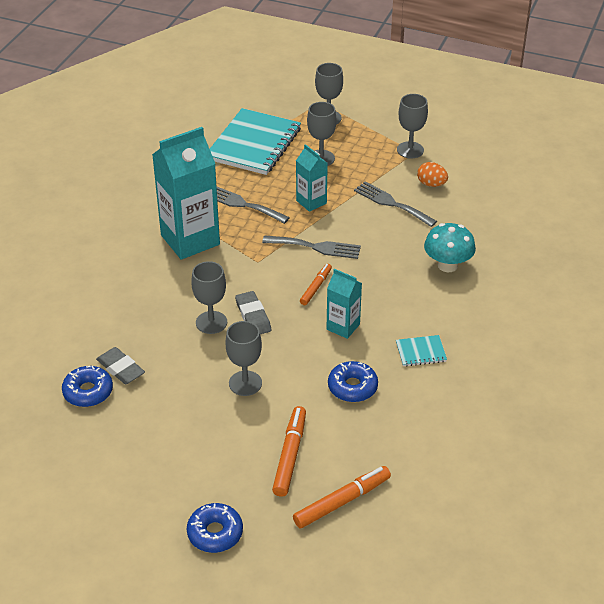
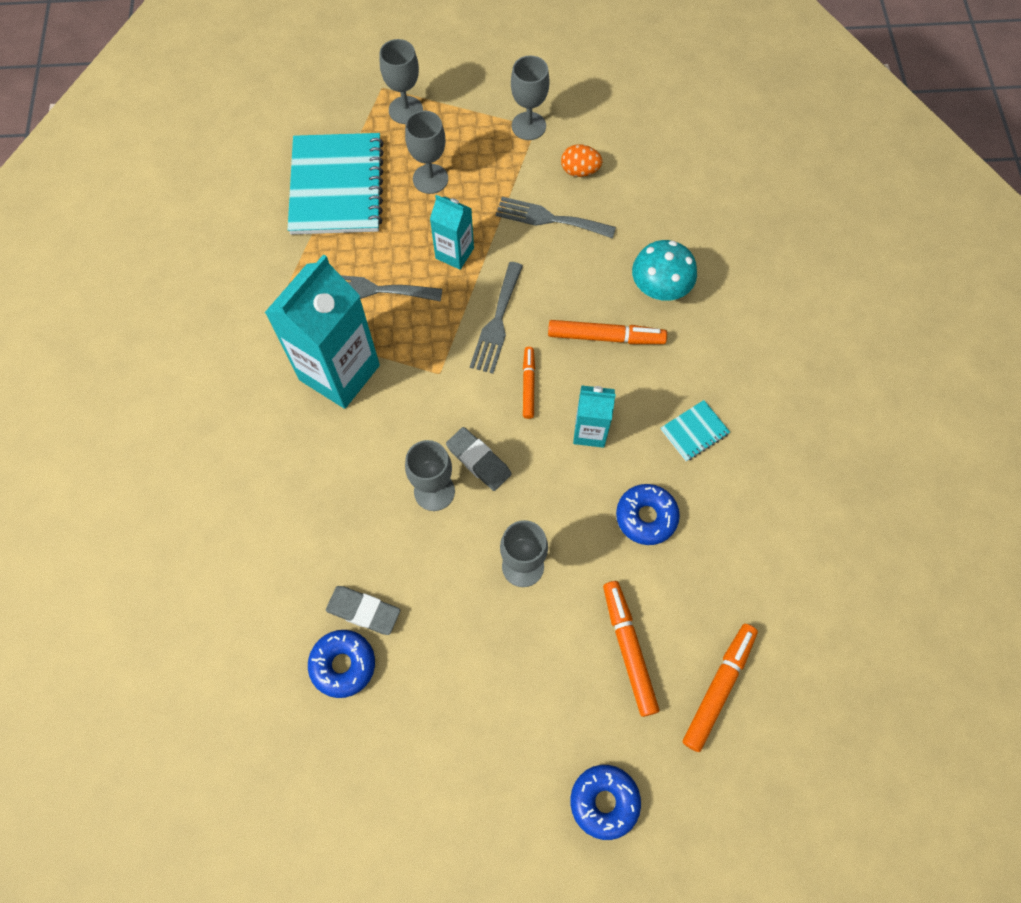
camera: 25 degrees left, 25 degrees up
grey fork [262,235,361,259] -> grey fork turned 120 degrees clockwise [470,262,523,374]
none -> orange marker [548,320,667,344]

